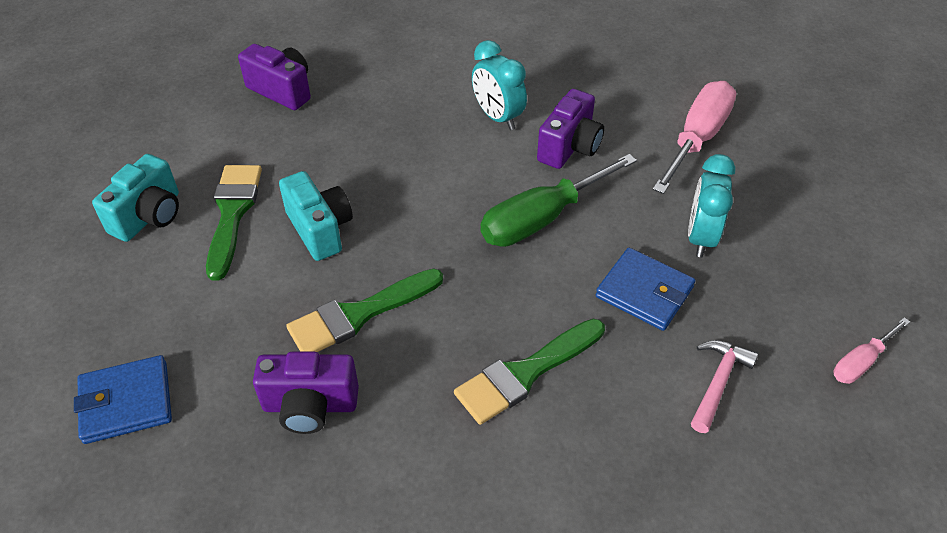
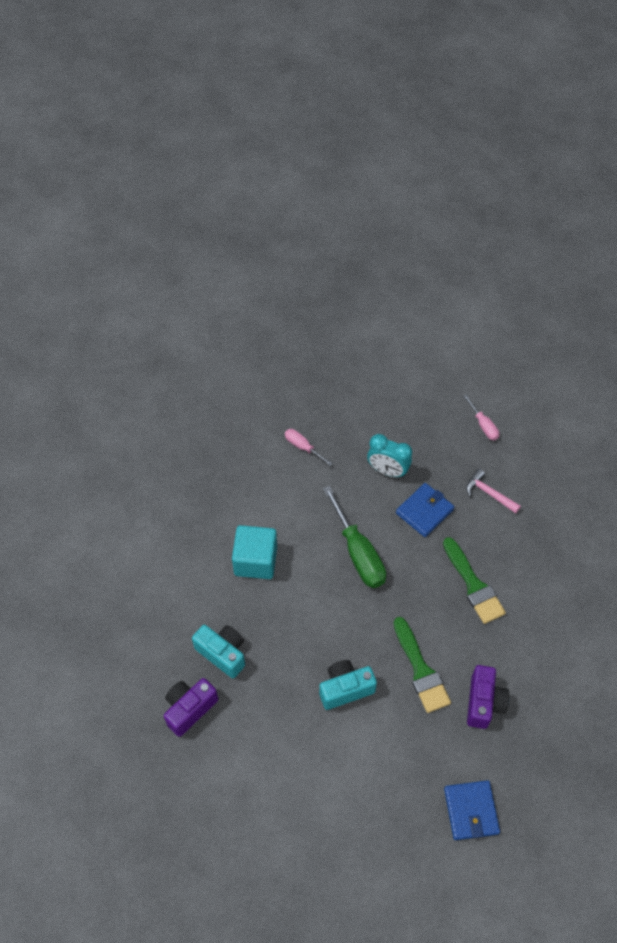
camera: 80 degrees left, 10 degrees up
turquoise camera [92,154,179,242] -> turquoise camera moved to [192,625,245,678]
green brush [206,165,262,281] -> none
turquoise clock [472,40,527,130] -> turquoise cube [232,525,277,579]
purple camera [537,89,604,169] -> none
pink screwdriver [653,81,736,194] -> pink screwdriver [285,429,333,466], size x0.52

